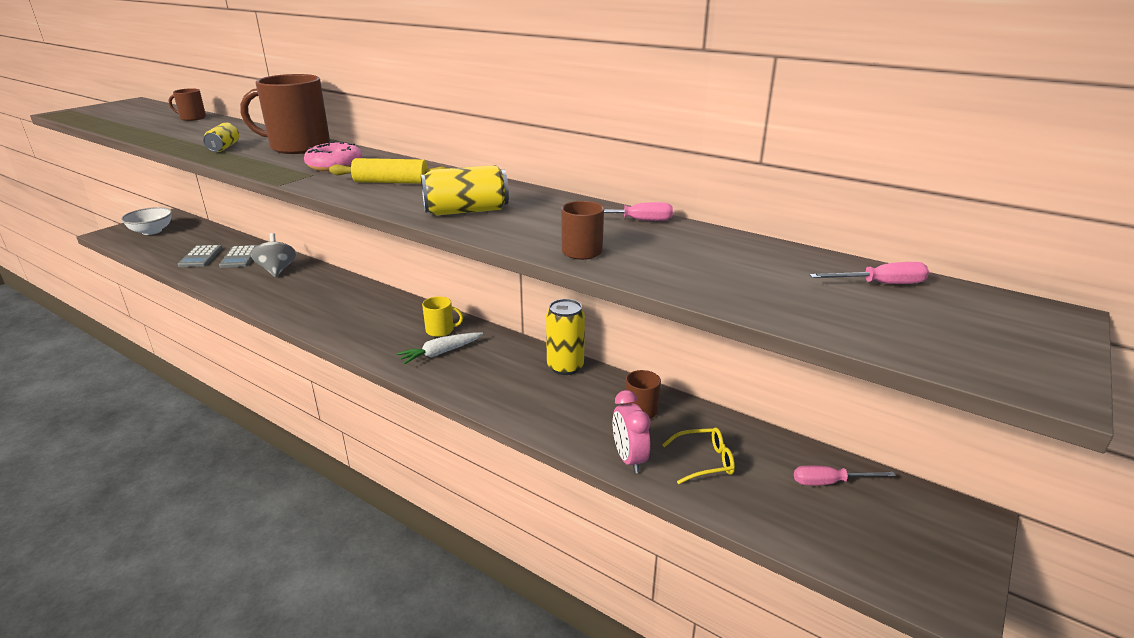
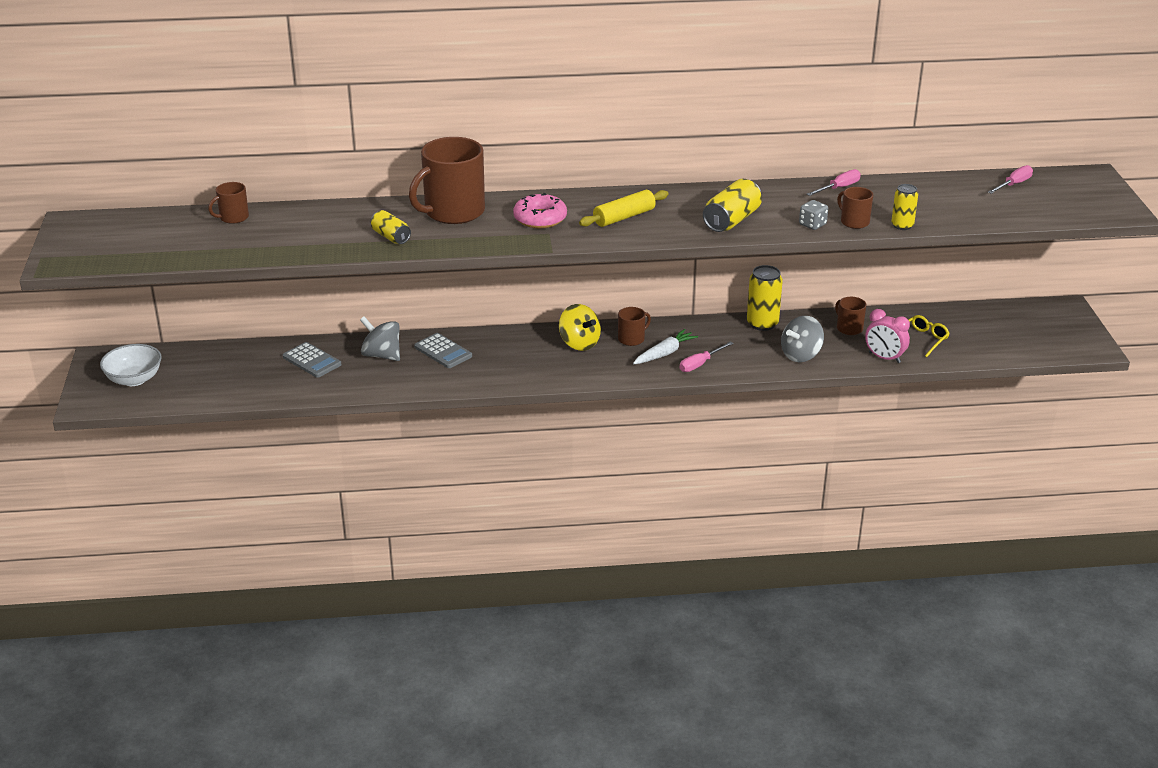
camera: 40 degrees left, 5 degrees up
grey calculator [178,245,222,267] -> grey calculator moved to [414,333,472,368]
white carrot [397,332,483,364] -> white carrot turned 150 degrees counterclockwise [633,329,698,364]
yellow mug [422,296,463,337] -> brown mug [618,307,651,346]
pink screwdriver [794,465,896,486] -> pink screwdriver moved to [680,341,733,372]
none -> yellow spinning top [559,304,601,351]
none -> grey spinning top [781,316,824,362]
none -> grey dice [799,200,828,230]
none -> yellow can [891,184,918,230]

